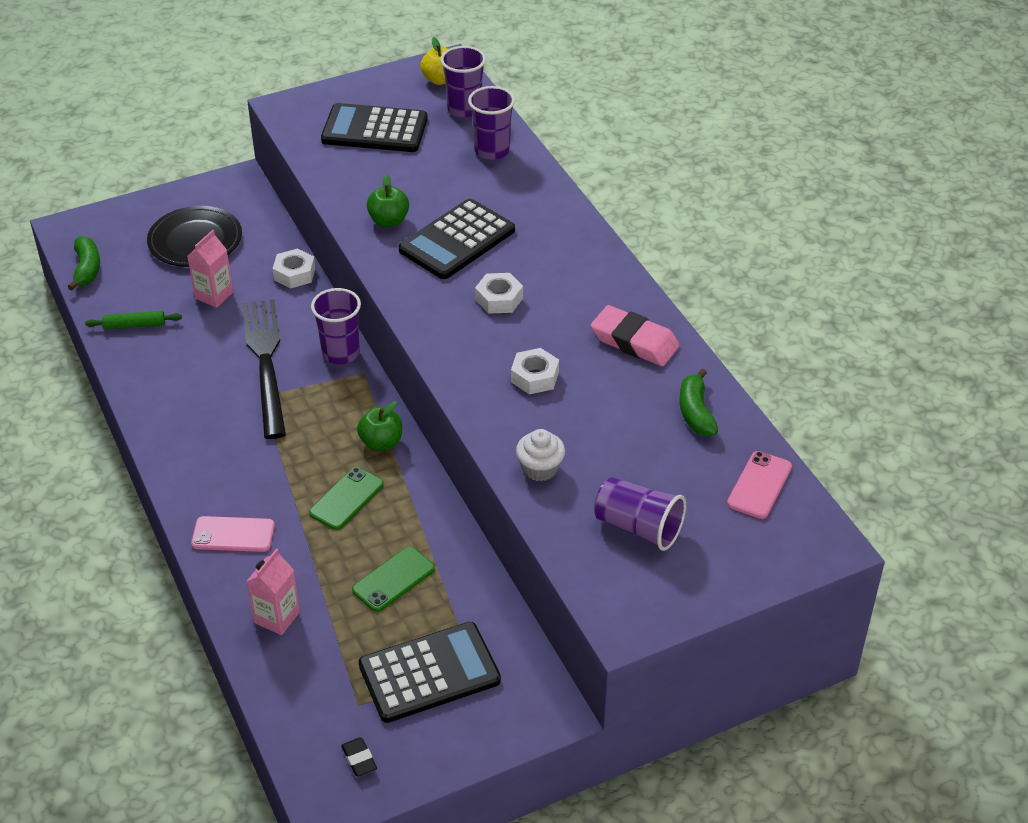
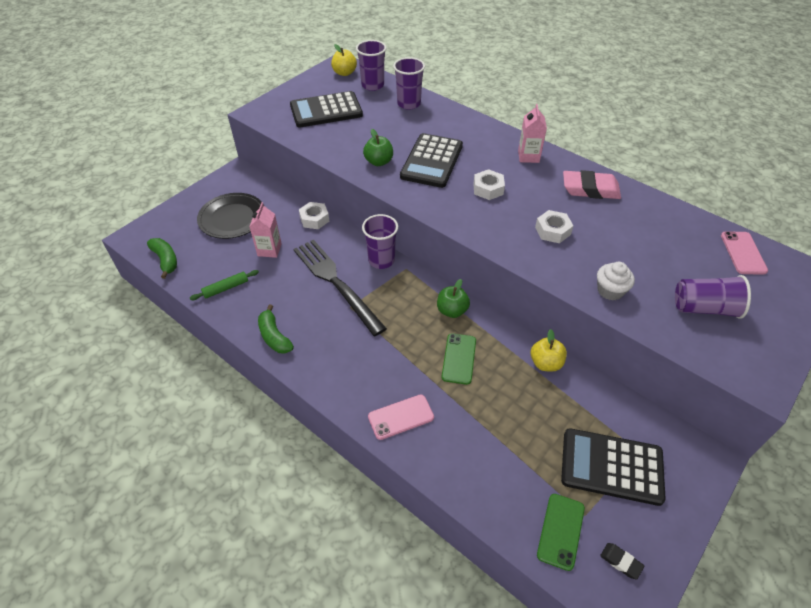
camera: 25 degrees left, 5 degrees up
pink carton [246,548,300,635] -> pink carton moved to [518,104,547,163]
green phone [352,547,435,612] -> green phone moved to [537,494,585,571]
black calculator [359,622,501,723] -> black calculator turned 120 degrees counterclockwise [561,428,666,506]
green banana [679,369,718,436] -> green banana moved to [258,304,294,353]
none -> yellow apple [531,329,567,372]

